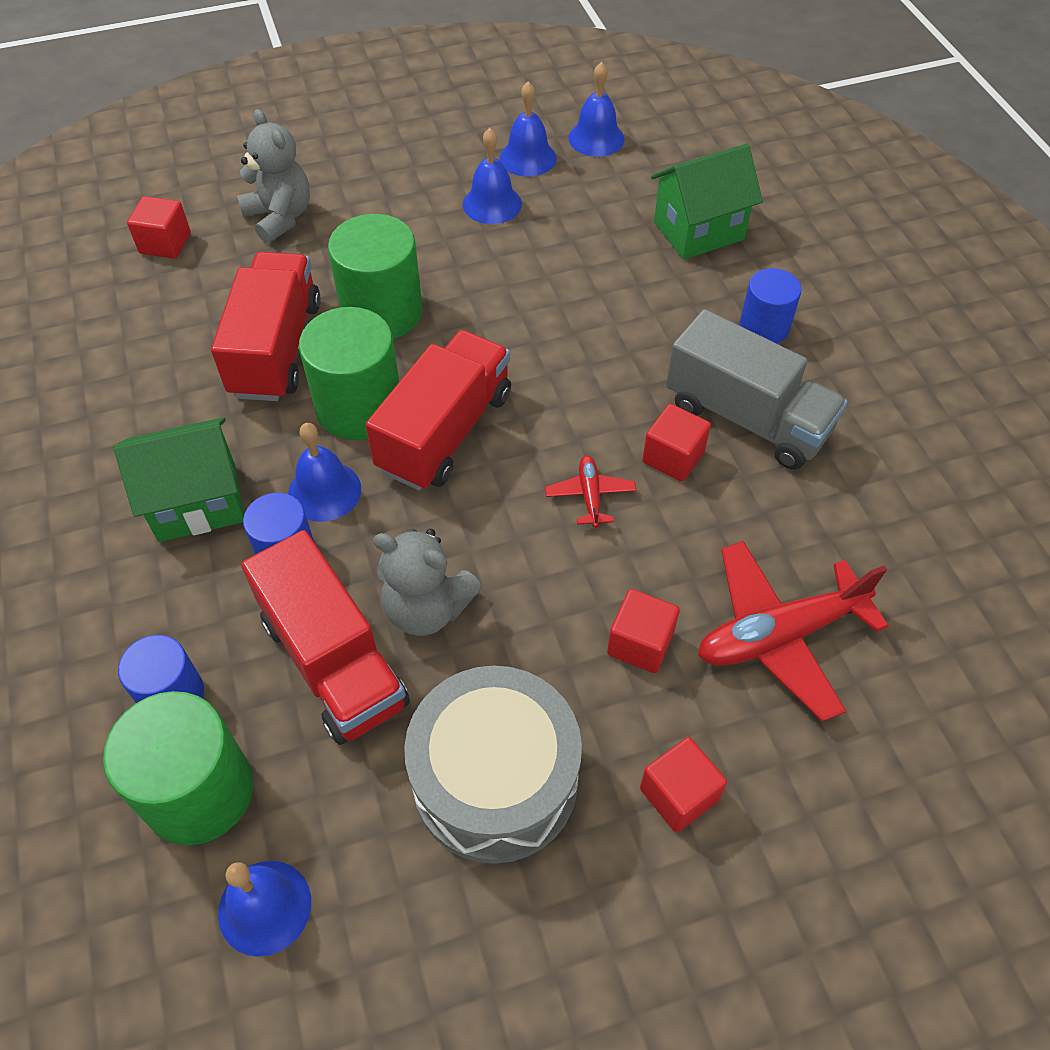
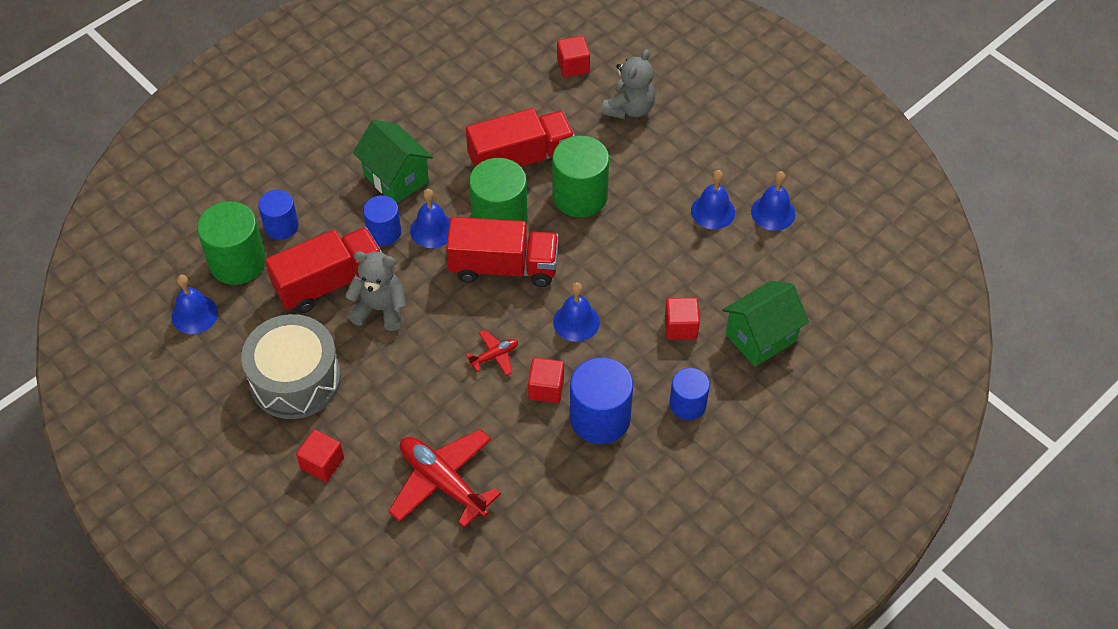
camera: 65 degrees right, 0 degrees up
red truck [241,530,410,745] -> red truck turned 150 degrees counterclockwise [265,227,382,314]
grey teddy bear [373,529,482,636] -> grey teddy bear turned 105 degrees clockwise [345,251,406,331]
blue bell [568,62,624,157] -> blue bell moved to [553,282,600,342]
red cube [607,589,680,673] -> red cube moved to [665,298,700,340]
green house [651,143,763,260] -> green house turned 75 degrees counterclockwise [722,281,809,367]
grey truck [666,309,847,470] -> blue cylinder [570,357,633,444]

